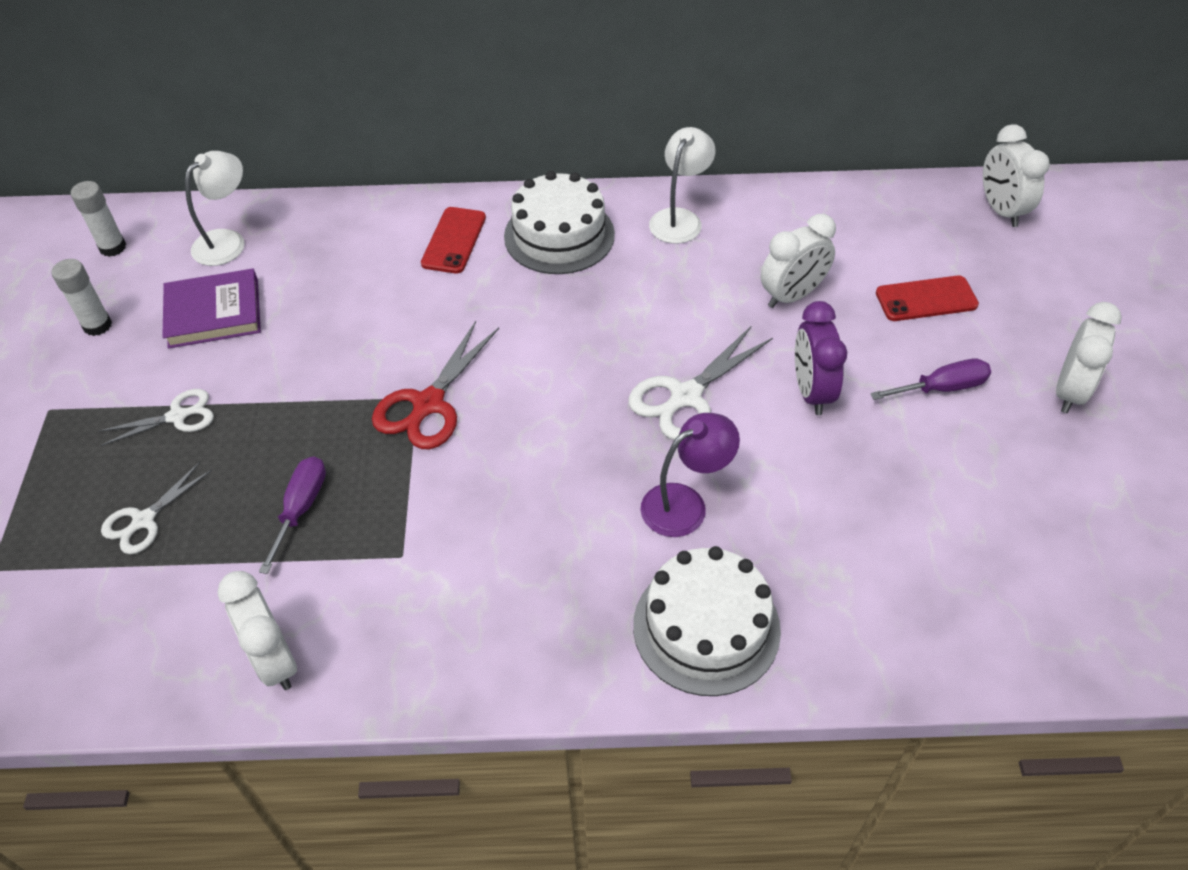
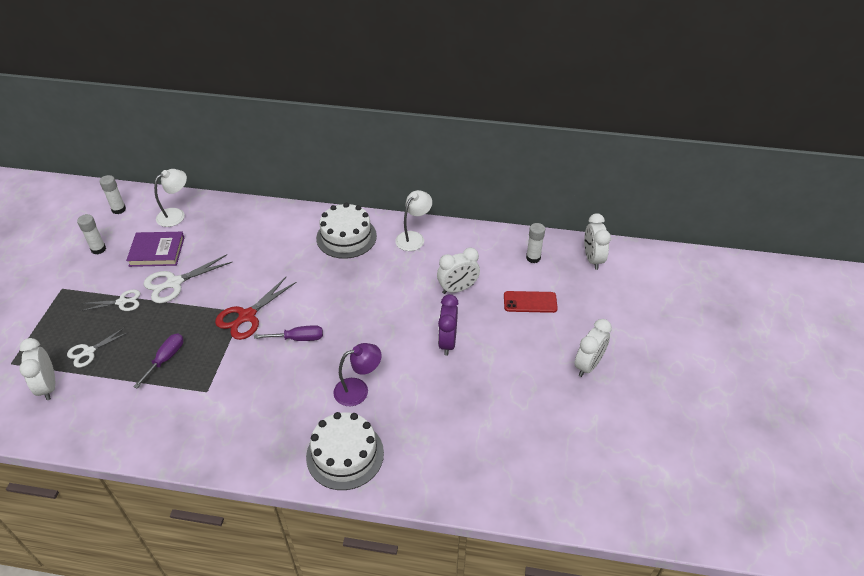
camera: 10 degrees right, 5 degrees down
white clock [218,571,297,690] -> white clock moved to [19,338,55,400]
red phone [421,207,486,274] -> none
white scissors [628,325,773,440] -> white scissors moved to [144,254,232,303]
purple screwdriver [870,359,991,400] -> purple screwdriver moved to [254,325,323,341]
none -> white glue stick [526,223,545,263]

